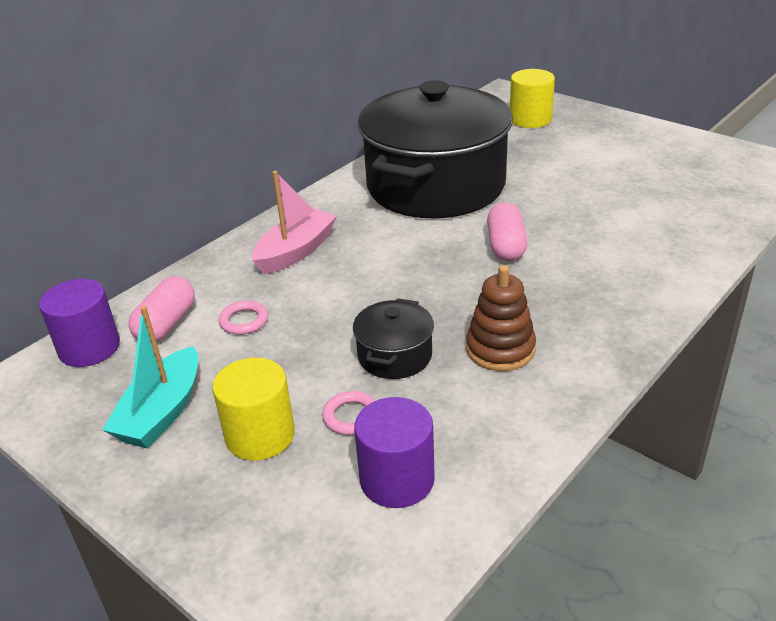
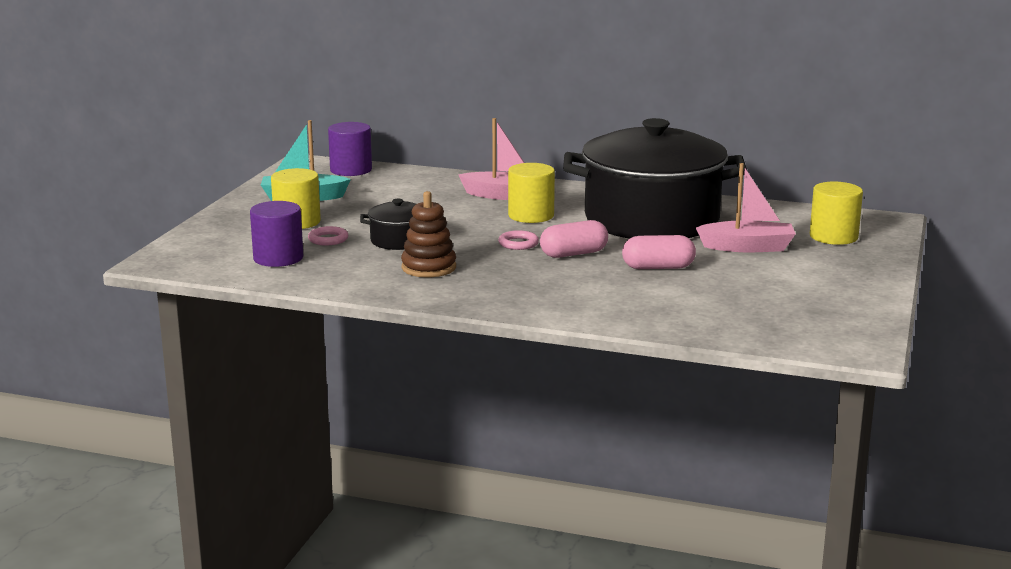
camera: 65 degrees right, 15 degrees down
pink capsule [128,276,195,342] -> pink capsule moved to [622,235,696,269]
pink ring [218,301,268,335] -> pink ring moved to [498,230,539,250]
none -> yellow cylinder [508,163,555,223]
none -> pink boat [696,163,796,252]

